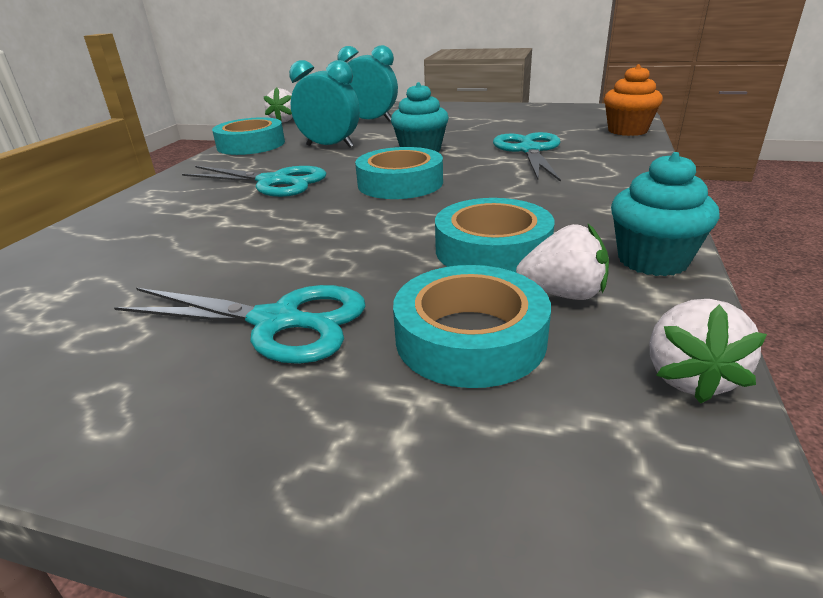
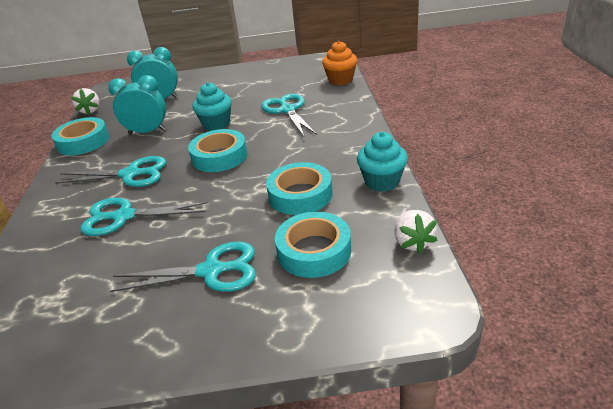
camera: 20 degrees left, 5 degrees up
white strawberry [516,224,609,300] -> none
none -> turquoise scissors [81,198,208,236]

